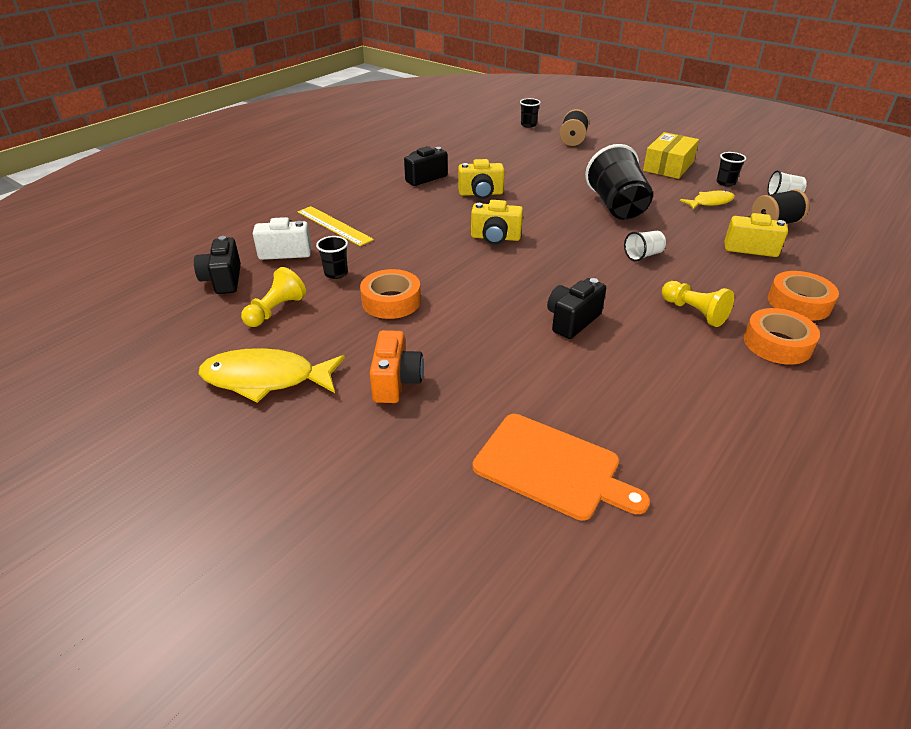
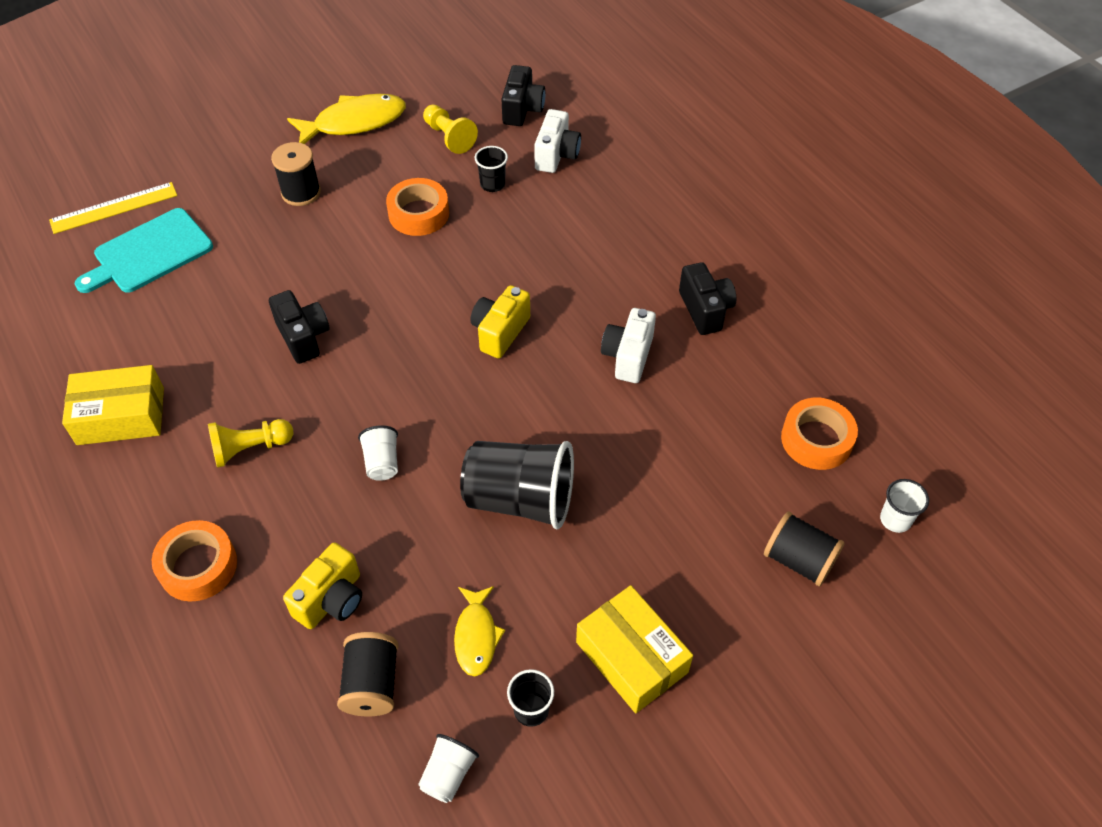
camera: 110 degrees right, 15 degrees up
black camera [194,236,241,294] -> black camera turned 90 degrees clockwise [501,65,545,126]
yellow fish [198,348,345,403] -> yellow fish turned 45 degrees clockwise [287,94,406,144]
yellow ruler [298,206,374,246] -> yellow ruler moved to [49,182,177,234]
orange camera [369,330,424,403] -> black spool [271,142,321,206]
yellow camera [458,159,505,199] -> white camera [601,308,656,383]
orange cutting board [472,414,650,521] -> turquoise cutting board [75,208,213,293]
black cup [520,98,541,128] -> white cup [880,479,929,533]
orange tape [744,308,820,365] -> orange tape moved to [781,398,858,470]
none -> yellow box [62,365,164,445]

